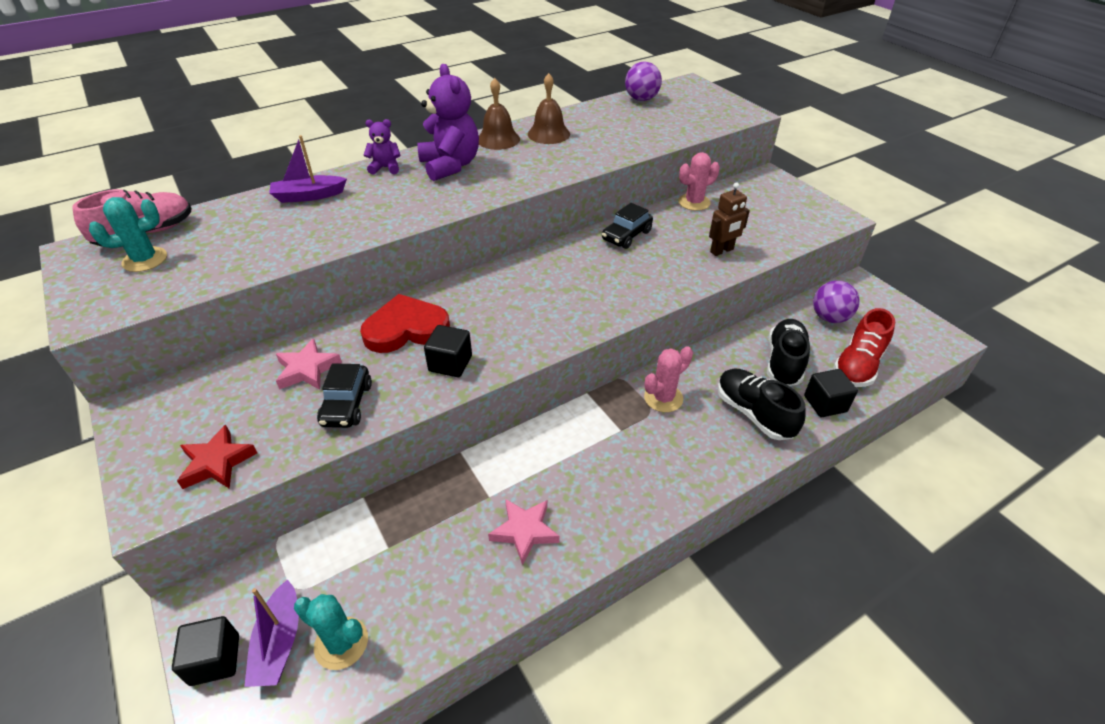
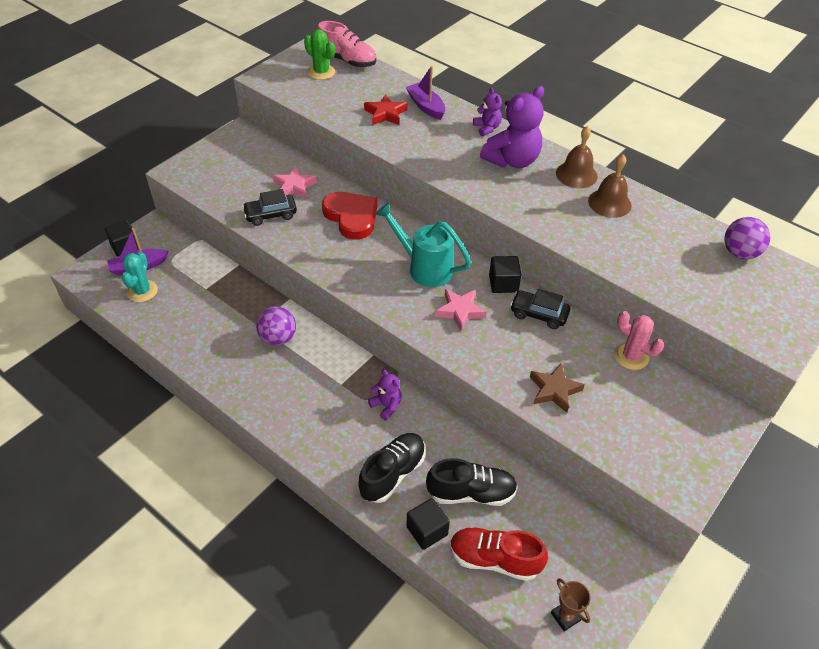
camera: 70 degrees right, 5 degrees up
turquoise cactus [89,197,167,272] -> green cactus [304,29,335,80]
red star [177,425,257,489] -> red star moved to [364,94,407,125]
black cube [424,325,472,377] -> black cube moved to [489,256,522,293]
pink star [488,499,559,565] -> pink star moved to [435,289,486,331]
pink cactus [644,346,693,412] -> purple teddy bear [368,369,402,421]
brown robot [709,182,750,256] -> brown star [530,364,585,413]
purple ball [813,281,860,323] -> purple ball moved to [256,306,296,346]
none -> turquoise watering can [375,202,471,287]
none -> brown trophy [551,578,591,631]

